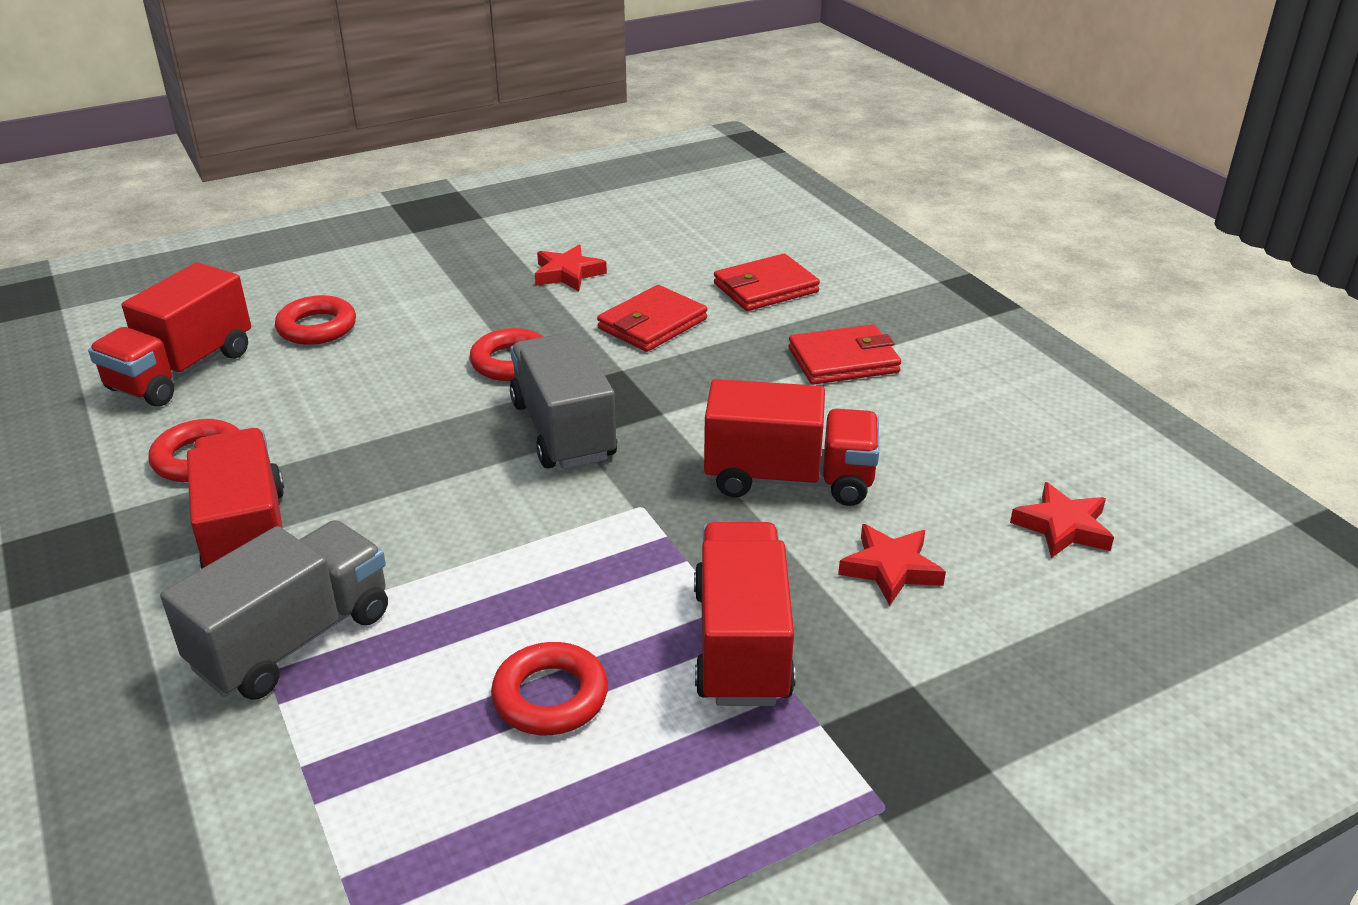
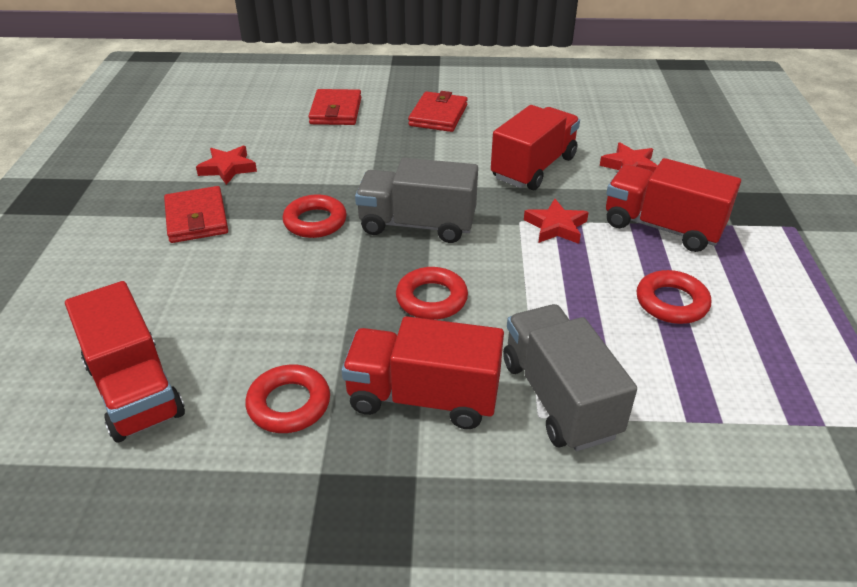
camera: 60 degrees left, 5 degrees up
red ring [275,295,356,345] -> red ring moved to [396,267,468,320]
red wallet [597,285,707,352] -> red wallet moved to [164,186,228,243]
red star [1010,482,1114,558] -> red star moved to [524,198,589,244]

